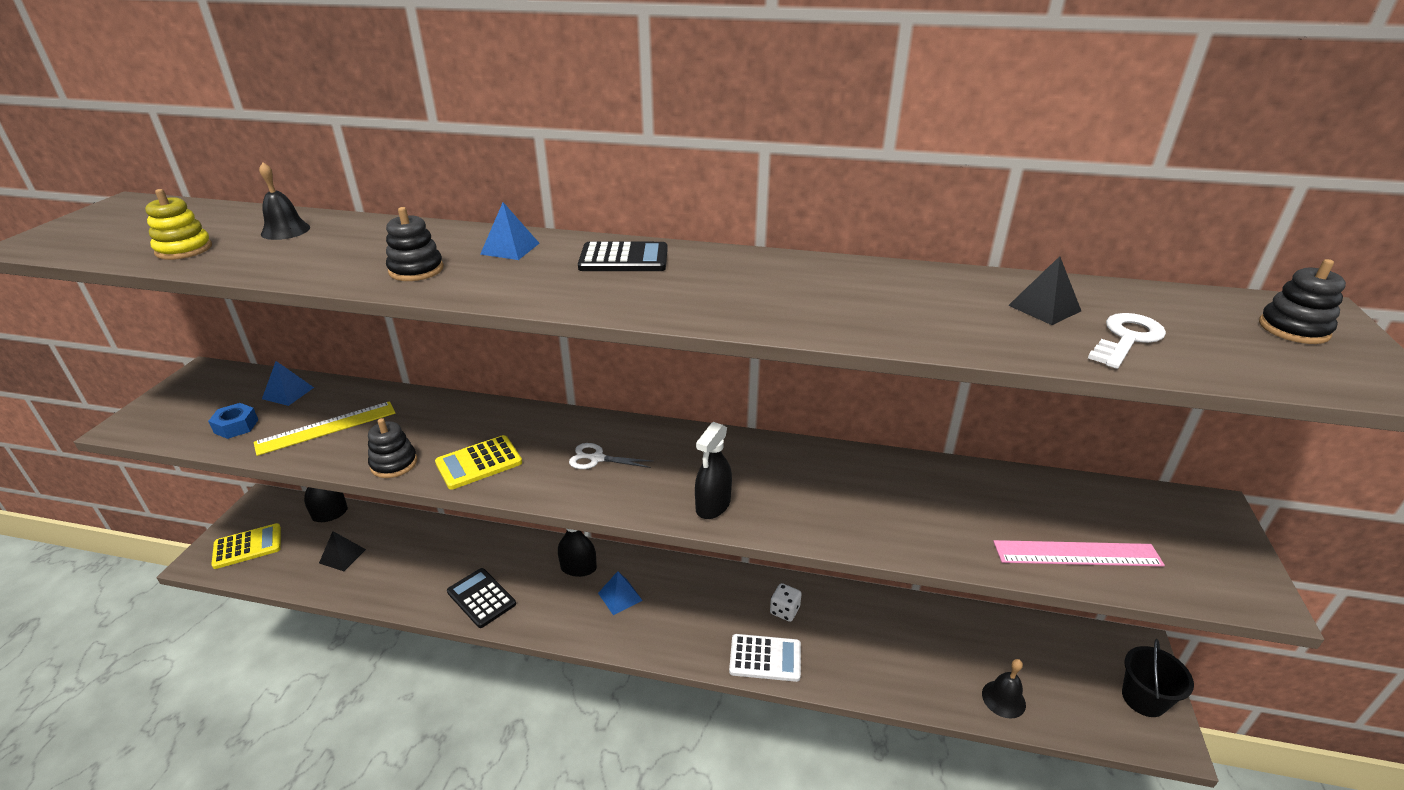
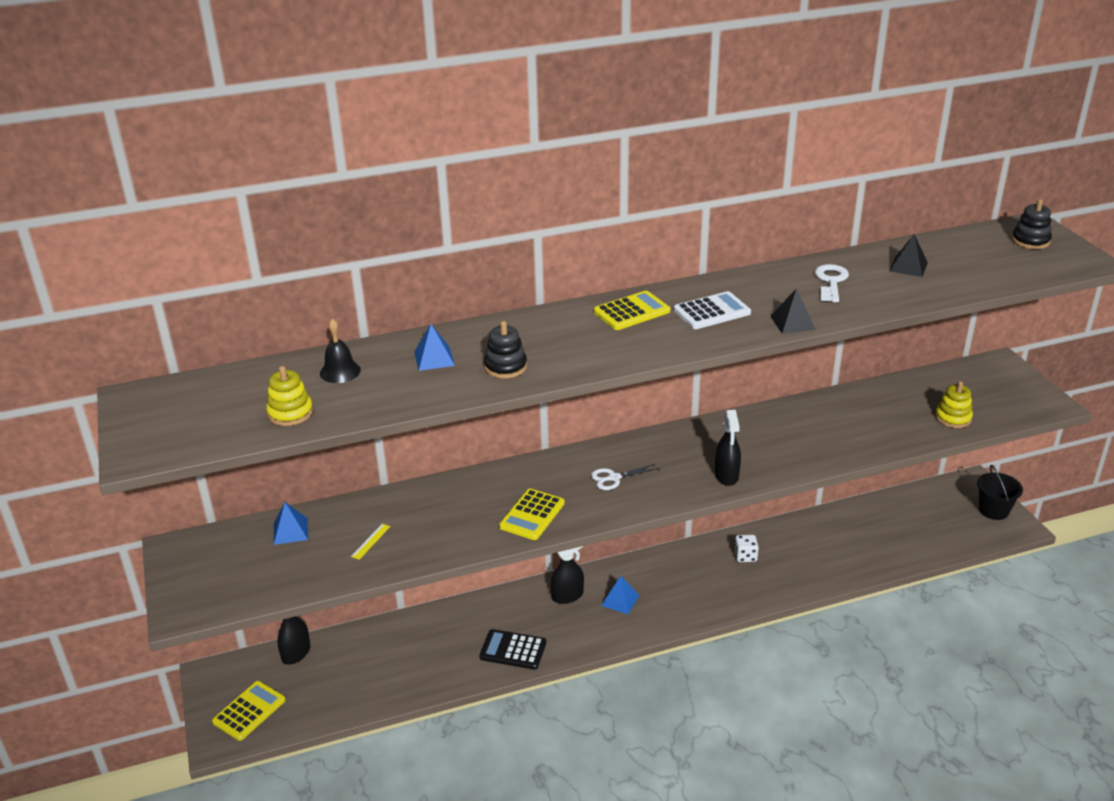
camera: 30 degrees left, 0 degrees up
blue nut [208,403,258,439] -> none
yellow ruler [254,401,395,456] -> yellow ruler [351,524,390,560], size x0.45
black pyramid [319,531,366,571] -> black pyramid moved to [770,288,816,334]
black stacking toy [368,418,417,478] -> none
blue pyramid [480,202,540,260] -> blue pyramid moved to [414,324,455,371]
black calculator [578,242,668,271] -> yellow calculator [594,291,670,330]
white calculator [729,634,801,682] -> white calculator moved to [674,291,751,329]
black bell [982,659,1026,719] -> none
pink ruler [993,540,1165,567] -> yellow stacking toy [935,381,973,428]
white key [1088,313,1166,369] -> white key moved to [815,264,849,302]

